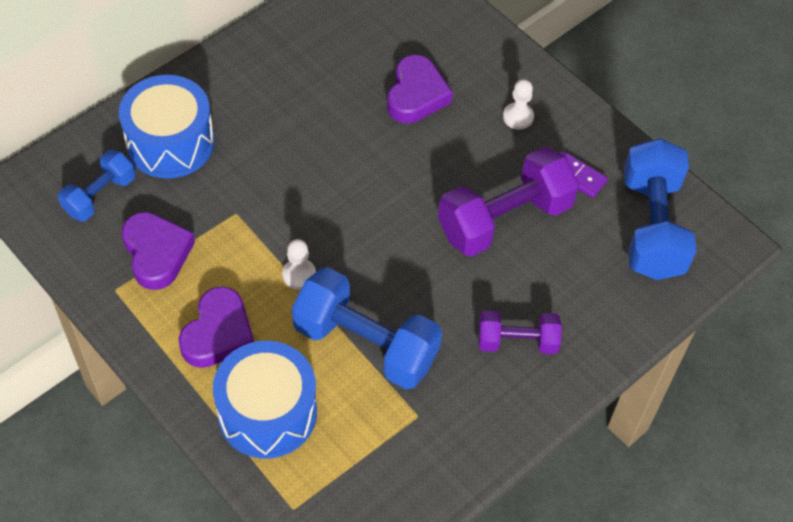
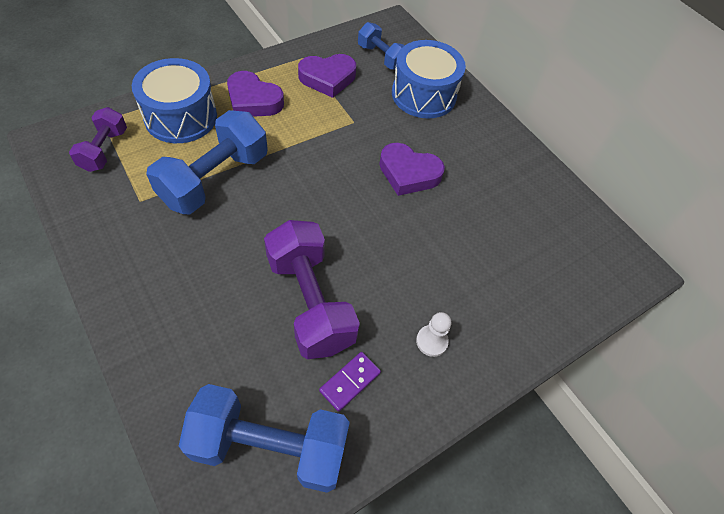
camera: 95 degrees right, 0 degrees up
white pawn [282,239,316,290] -> none
purple heart [387,55,453,123] -> purple heart moved to [379,143,445,196]
purple dumbbell [478,311,562,354] -> purple dumbbell moved to [69,107,127,172]

